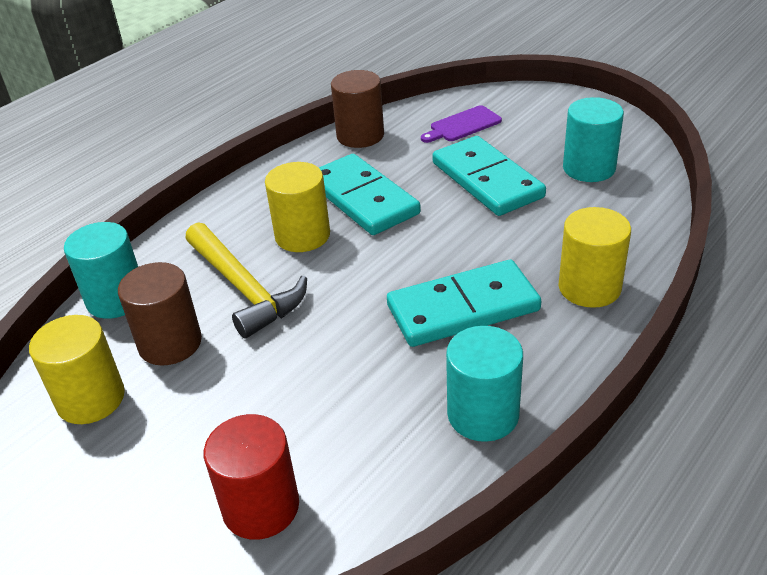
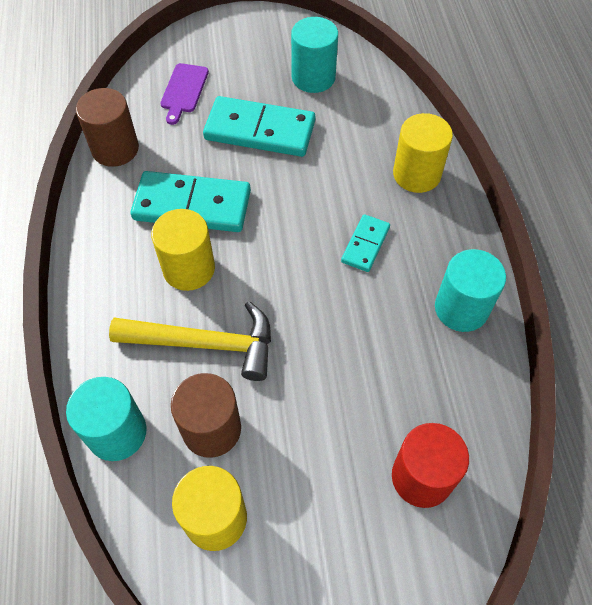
camera: 50 degrees left, 20 degrees up
turquoise domino [387,260,541,347] -> turquoise domino [341,214,390,272], size x0.53

